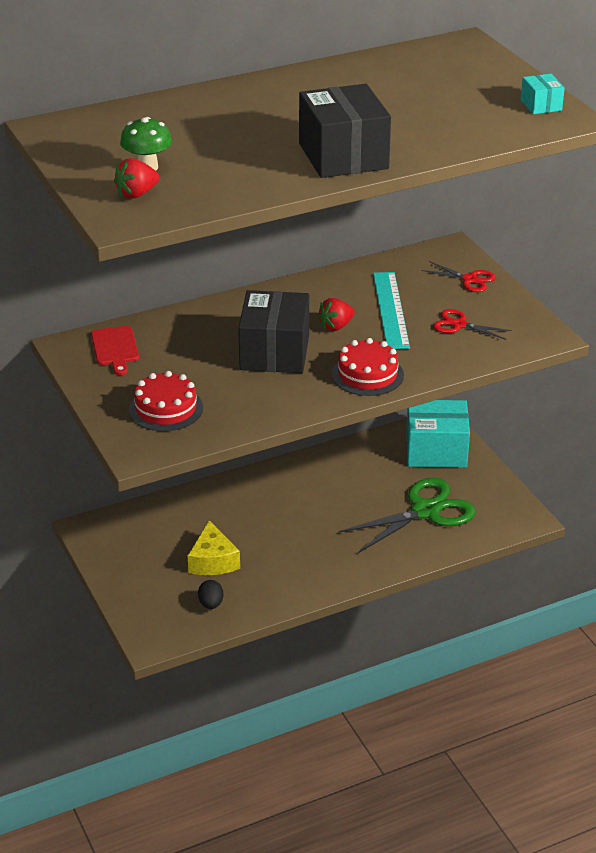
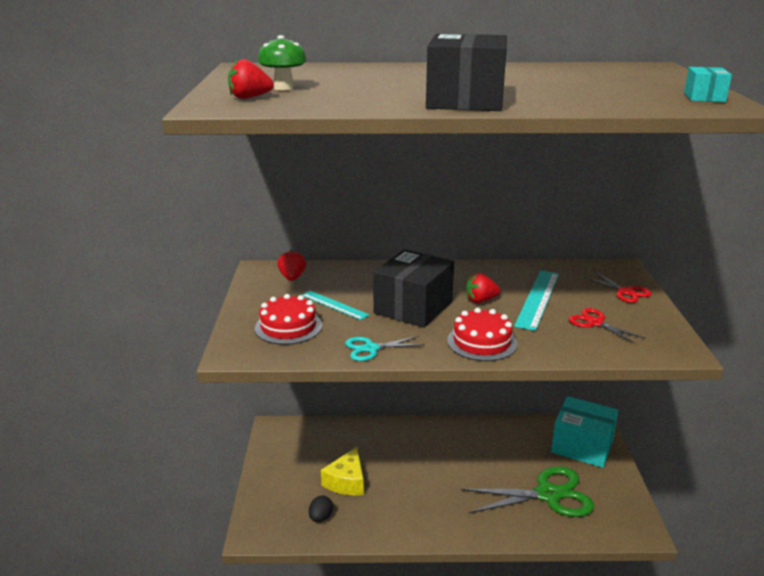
camera: 25 degrees right, 10 degrees down
red cutting board [91,326,139,375] -> red strawberry [278,250,306,281]
none -> turquoise ruler [302,291,369,320]
none -> turquoise scissors [345,336,425,361]

